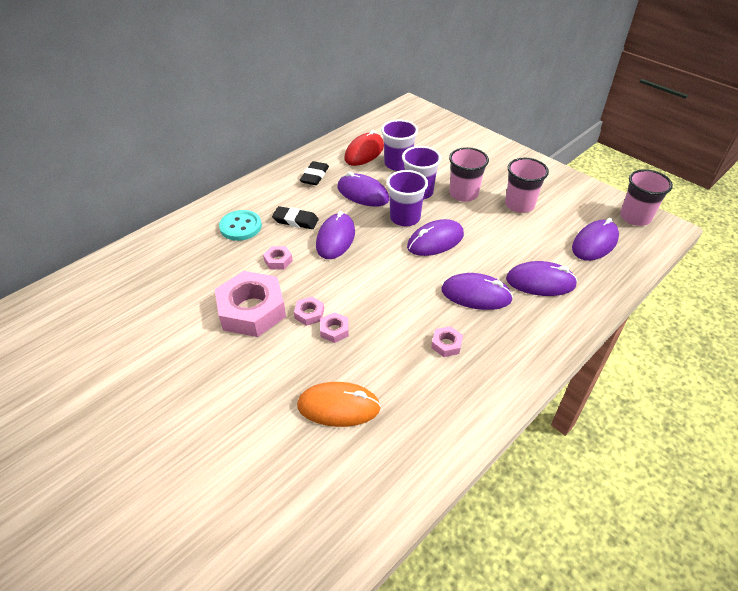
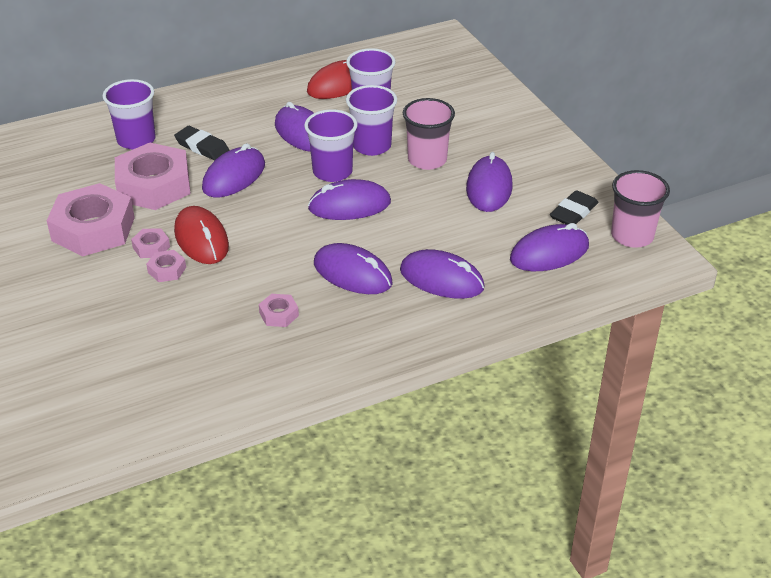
camera: 20 degrees right, 5 degrees down
turquoise button [219,210,262,241] -> purple cup [103,79,156,149]
pink nut [263,246,293,270] -> pink nut [115,143,191,210], size x2.32
orange mouse [297,382,381,427] -> none
black eraser [300,161,329,185] -> black eraser moved to [550,190,599,225]
pink cup [505,158,549,213] -> purple mouse [466,152,513,212]
none -> red mouse [174,206,229,264]

